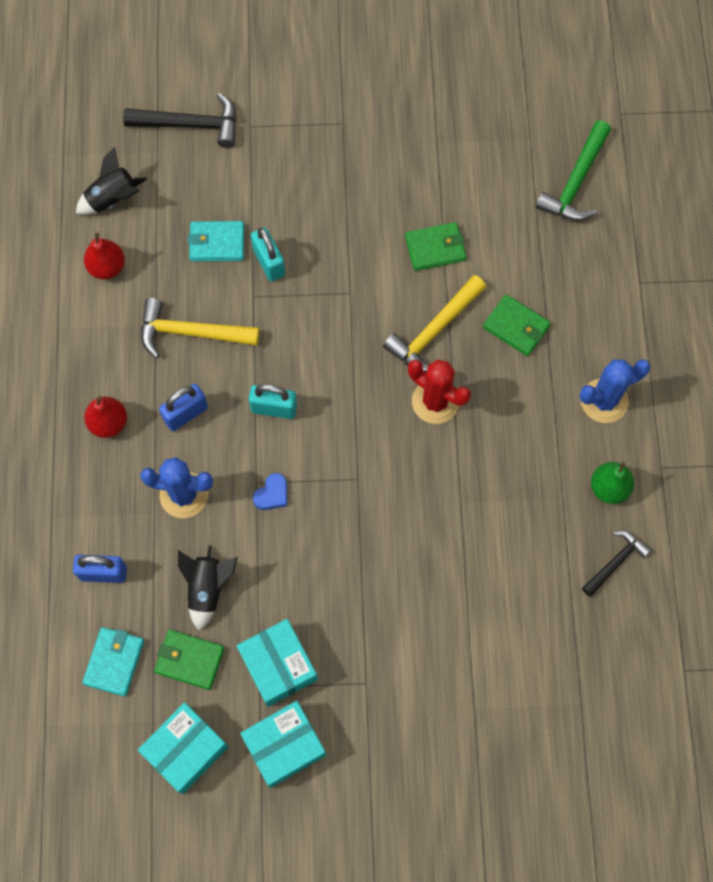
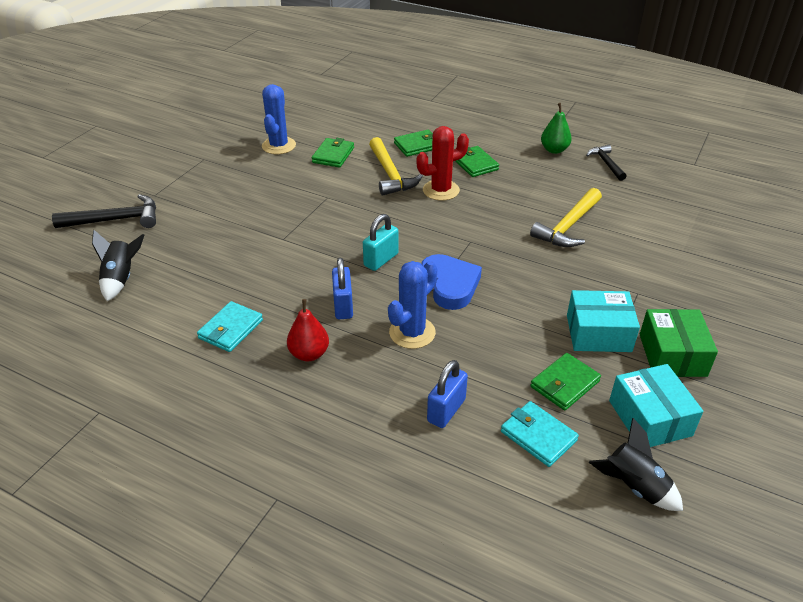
camera: 60 degrees left, 30 degrees down
red pear [84,232,125,279] -> none
black hammer [123,93,237,148] -> black hammer turned 45 degrees clockwise [52,194,156,228]
yellow hammer [141,298,260,358] -> yellow hammer moved to [530,188,602,247]
black rocket [178,545,238,631] -> black rocket moved to [589,418,683,511]
turquoise wallet [188,221,244,262] -> turquoise wallet moved to [197,301,263,352]
turquoise box [240,701,326,788] -> green box [640,309,718,377]
turquoise padlock [251,227,285,282] -> none
blue heart [253,473,287,510] -> blue heart [421,254,482,310], size x1.97
green hammer [535,121,611,221] -> none
blue cactus [579,359,650,423] -> blue cactus moved to [262,84,296,154]
none -> green wallet [455,146,499,177]

